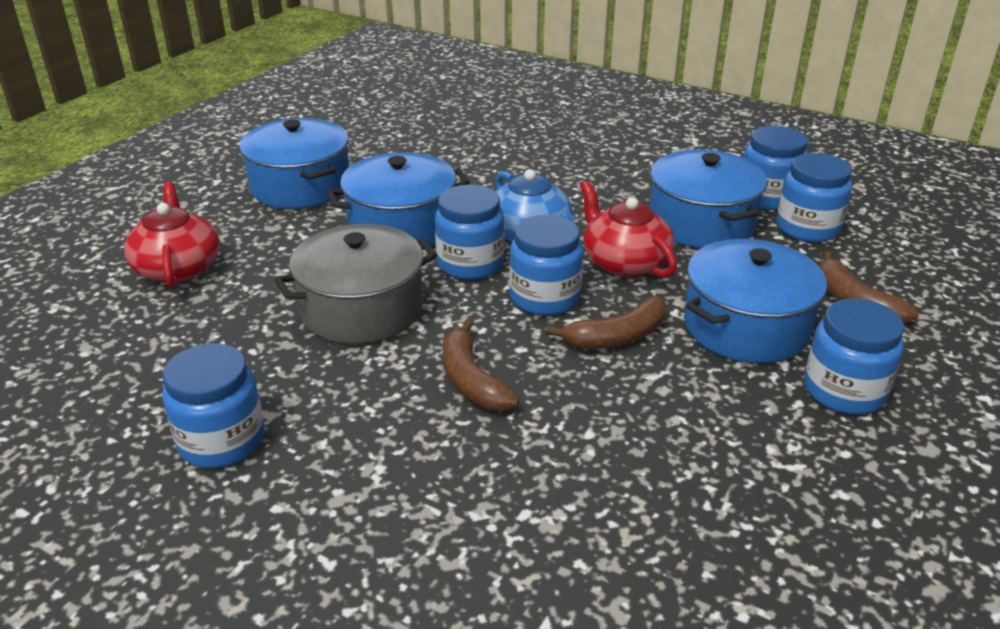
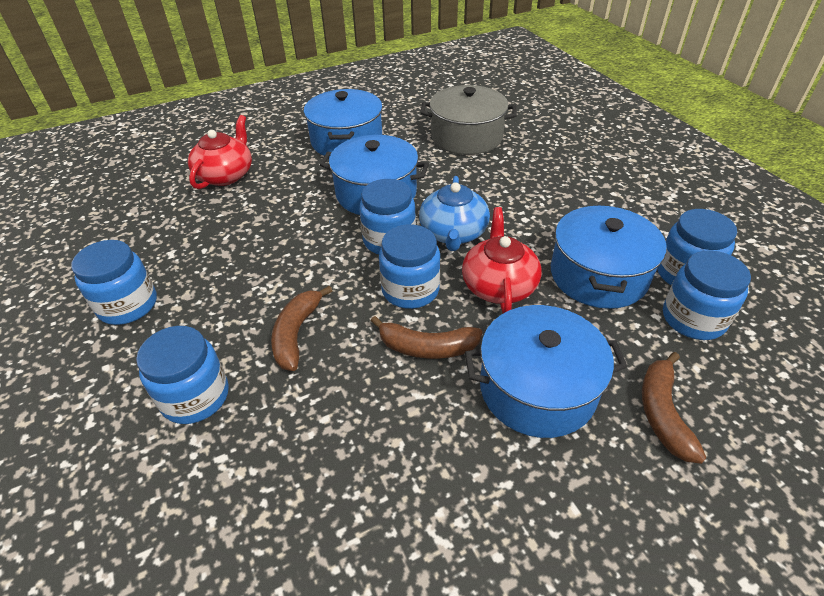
camera: 35 degrees right, 10 degrees up
grey pot [275,224,437,344] -> grey pot moved to [420,85,517,155]
blue jar [804,298,904,415] -> blue jar moved to [136,326,229,424]

